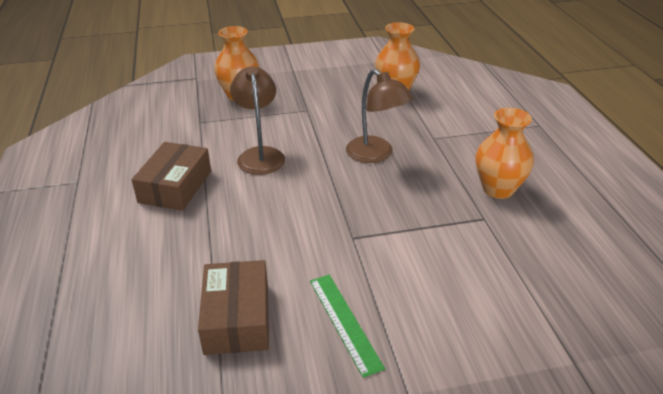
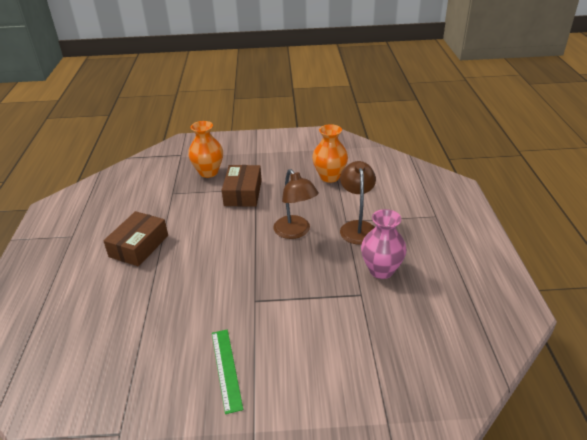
camera: 10 degrees right, 0 degrees up
brown box [198,260,269,355] -> brown box moved to [222,165,262,207]
brown lamp [230,67,285,175] -> brown lamp moved to [340,161,376,245]
orange vase [475,108,534,199] -> pink vase [361,209,407,279]

